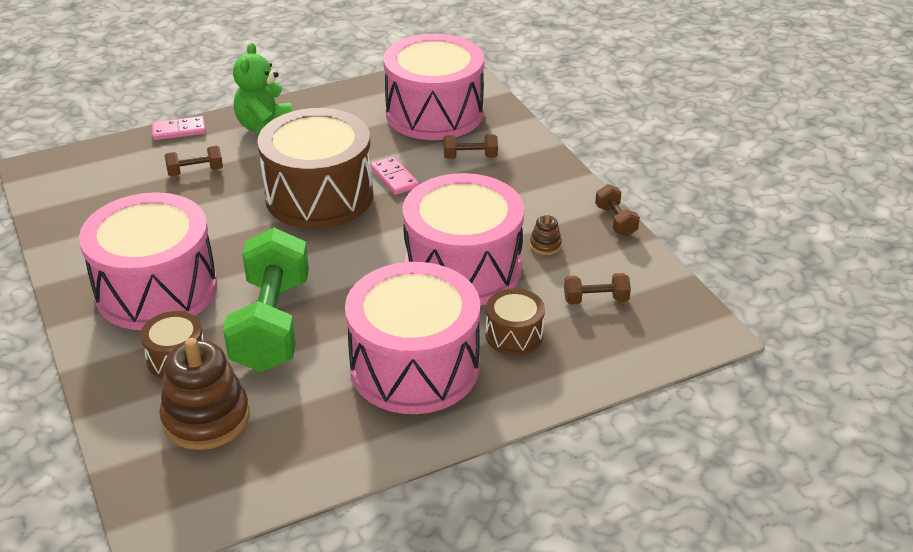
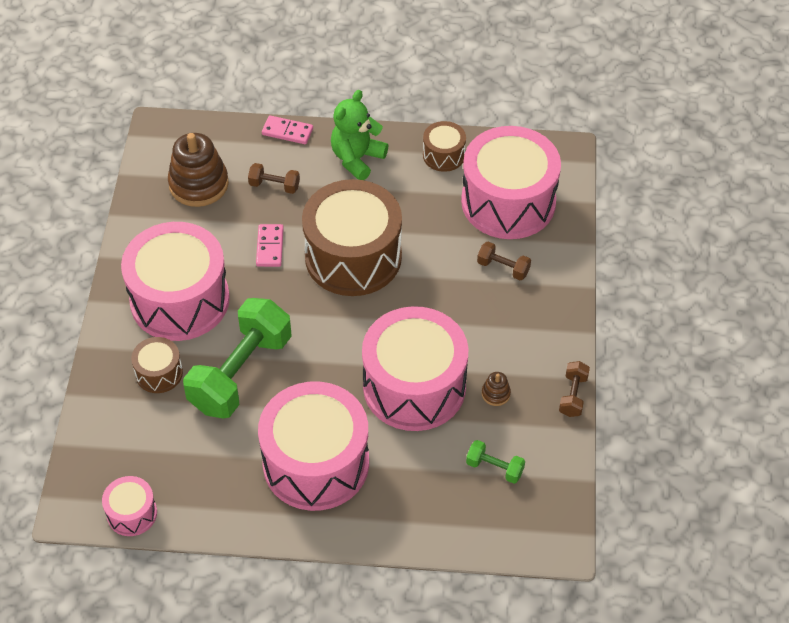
camera: 30 degrees right, 15 degrees up
brown stacking toy [159,338,250,450] -> brown stacking toy moved to [168,133,229,207]
pink domino [371,156,419,195] -> pink domino moved to [256,224,284,267]
brown drum [486,288,545,355] -> brown drum moved to [423,121,466,172]
brown dumbbell [564,273,631,305] -> green dumbbell [466,440,525,484]
none -> pink drum [102,476,157,536]

